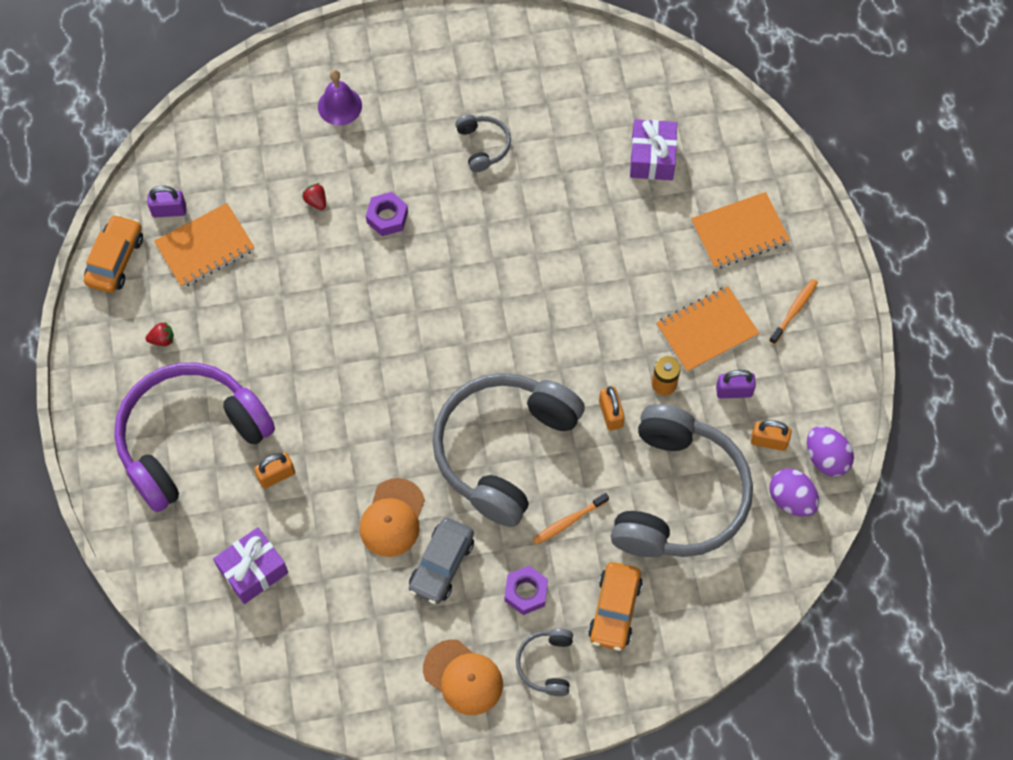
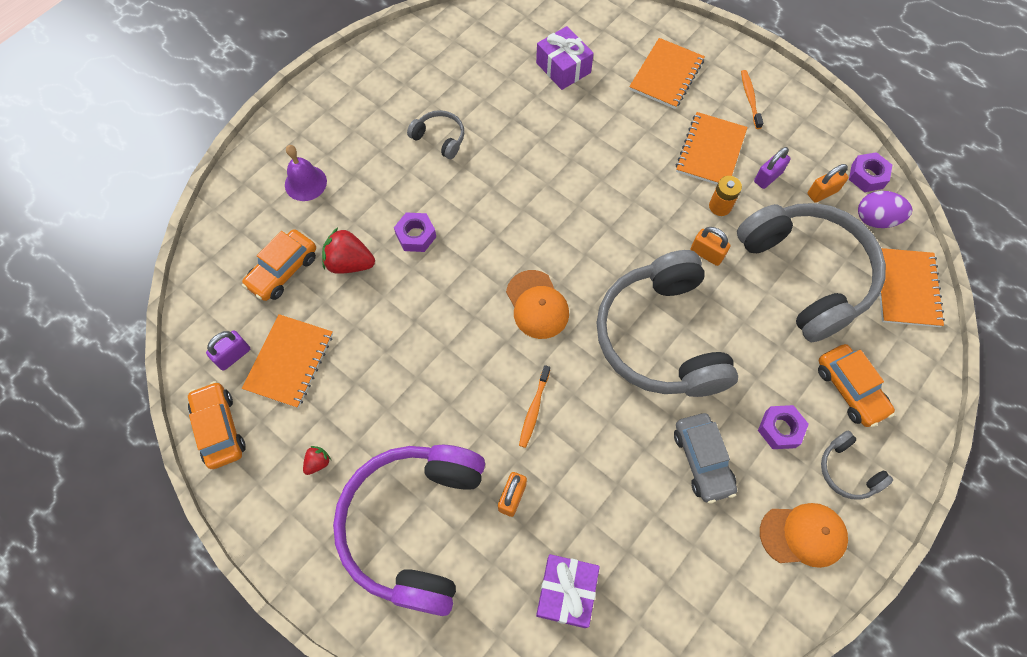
camera: 40 degrees left, 0 degrees up
red strawberry [302,183,326,210] -> red strawberry [322,227,375,274], size x1.94
orange cap [359,478,425,557] -> orange cap moved to [506,270,569,339]
orange toothbrush [533,493,609,545] -> orange toothbrush moved to [519,365,550,448]
purple egg [807,426,854,477] -> purple nut [849,152,892,192]
none -> orange car [242,229,316,301]
none -> orange notebook [880,248,945,327]

